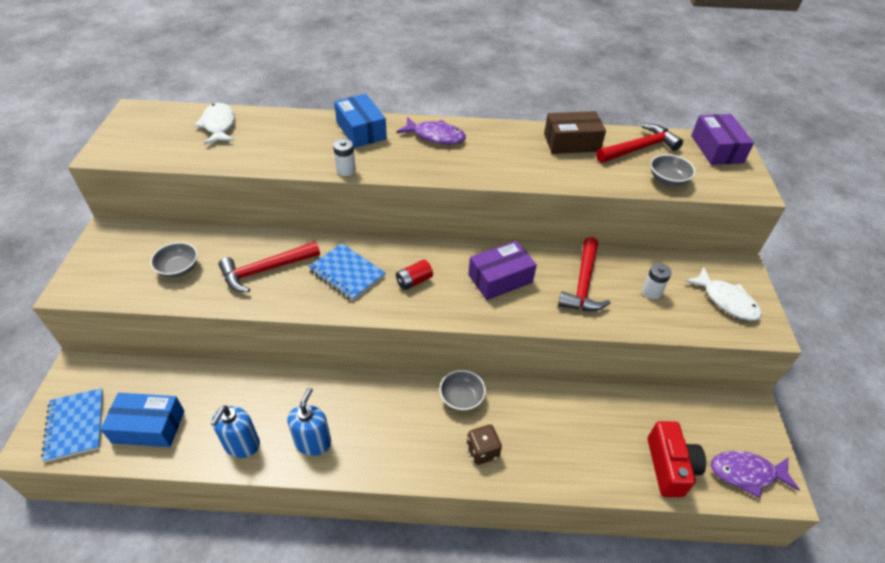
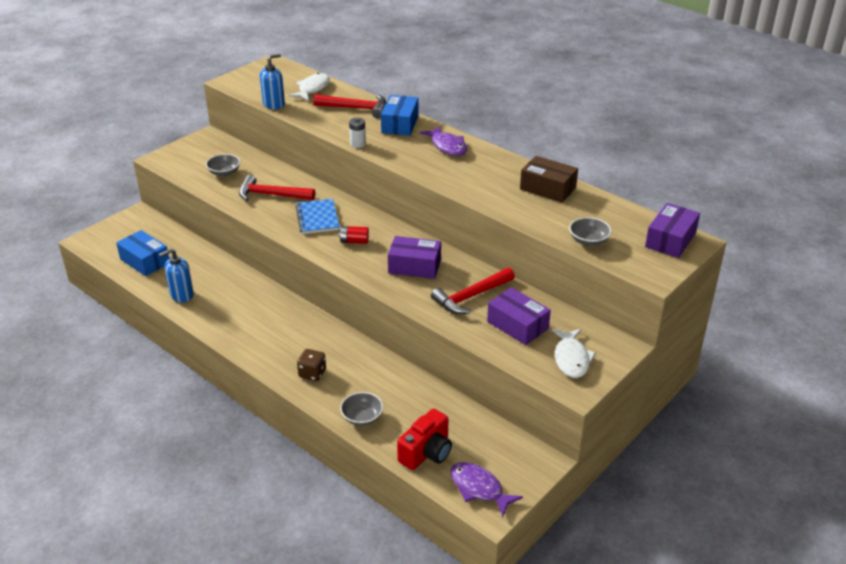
camera: 40 degrees right, 10 degrees down
blue notebook [41,388,103,462] -> none
blue soap dispenser [287,387,331,456] -> blue soap dispenser moved to [260,54,285,109]
grey bowl [439,370,486,411] -> grey bowl moved to [340,392,383,426]
red hammer [596,123,683,163] -> red hammer moved to [313,94,386,118]
white battery [642,263,671,299] -> purple box [487,287,551,345]

